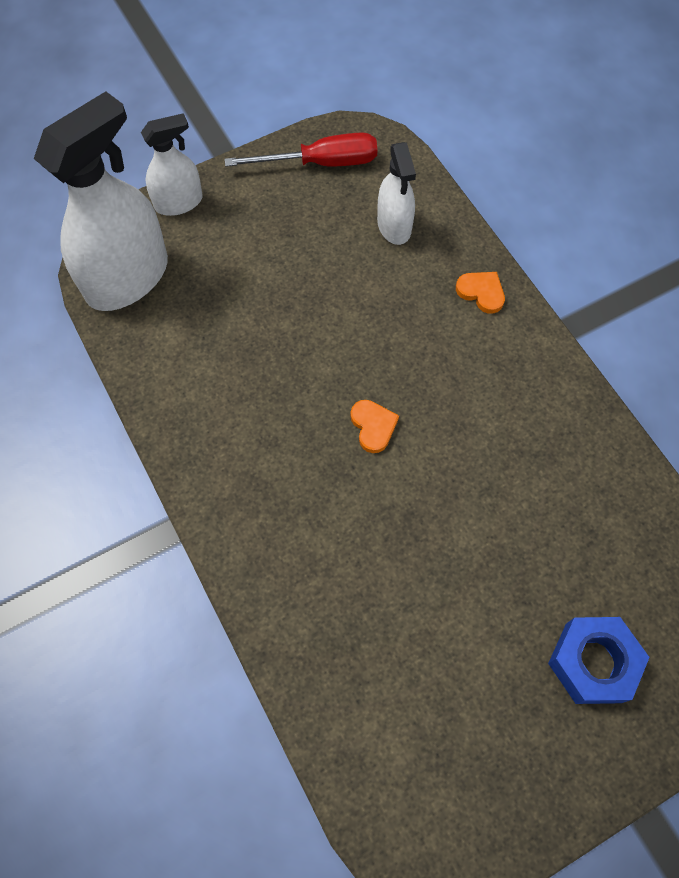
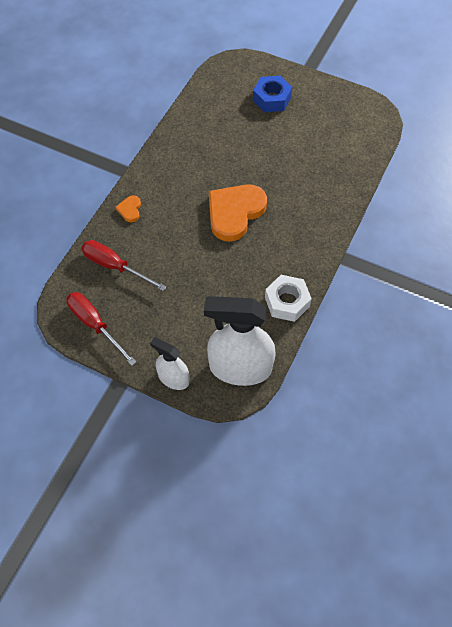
camera: 125 degrees left, 5 degrees down
orange heart [351,400,399,453] -> orange heart [209,184,267,242], size x2.30
white spray bottle [377,142,416,245] -> red screwdriver [81,240,167,291]
none -> white nut [265,275,312,322]

